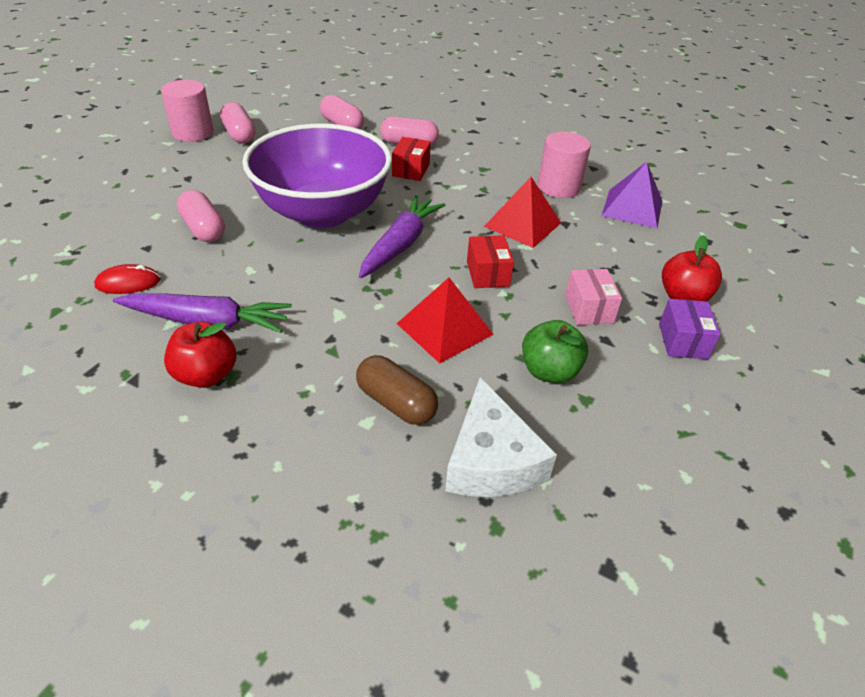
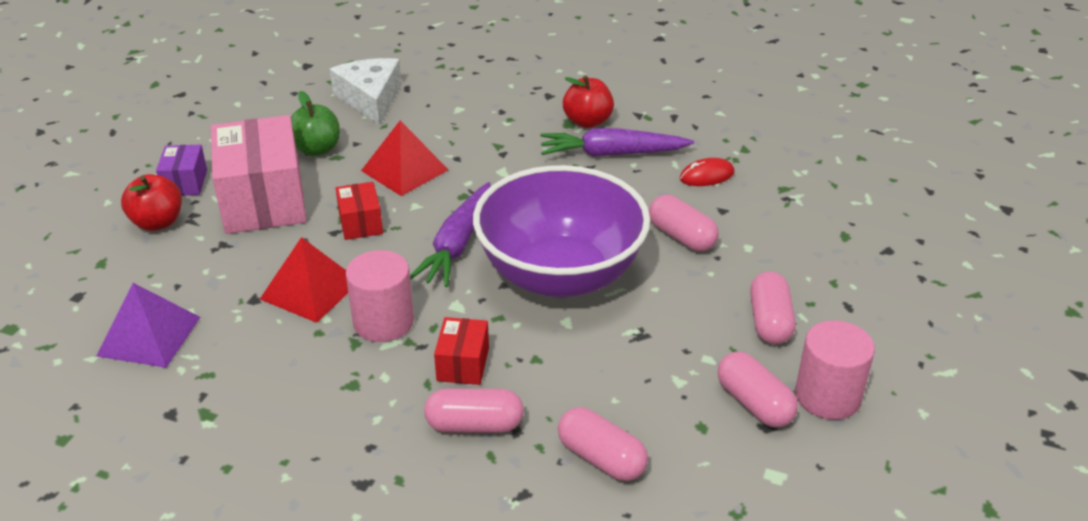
camera: 175 degrees right, 5 degrees down
brown capsule [356,355,438,425] -> none
pink cylinder [538,132,591,198] -> pink cylinder moved to [346,250,414,342]
pink box [565,269,622,325] -> pink box [211,115,307,234], size x2.10
none -> pink capsule [750,271,796,344]

